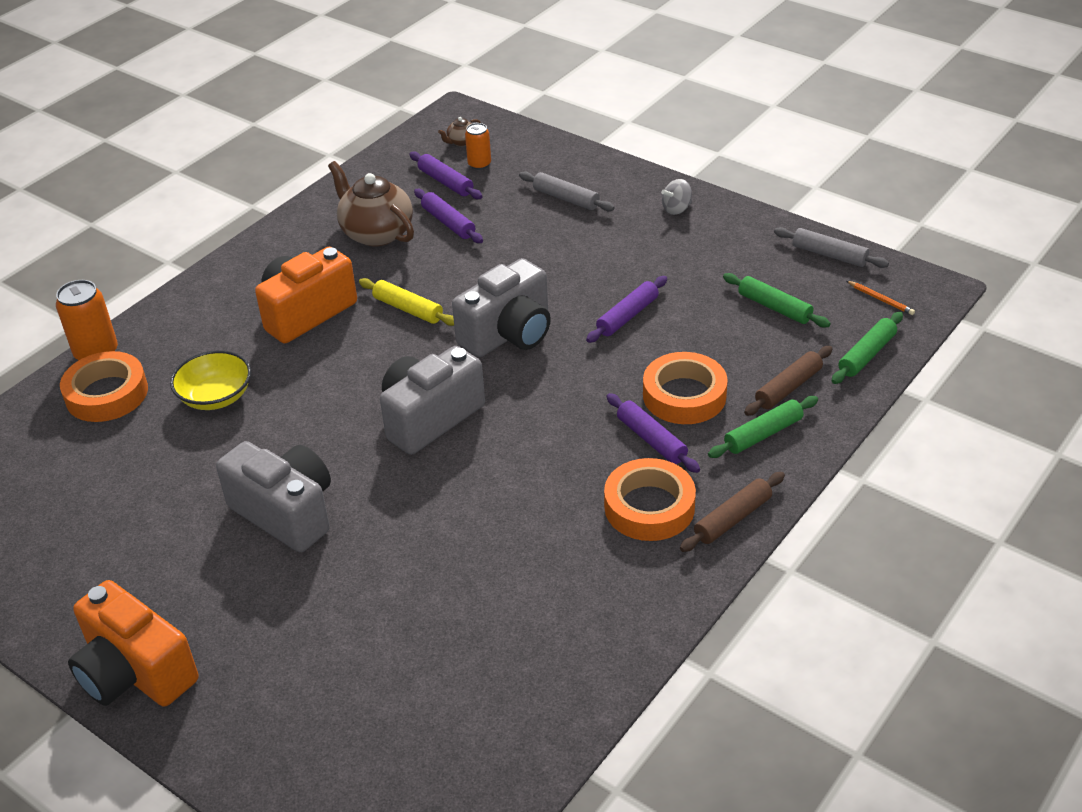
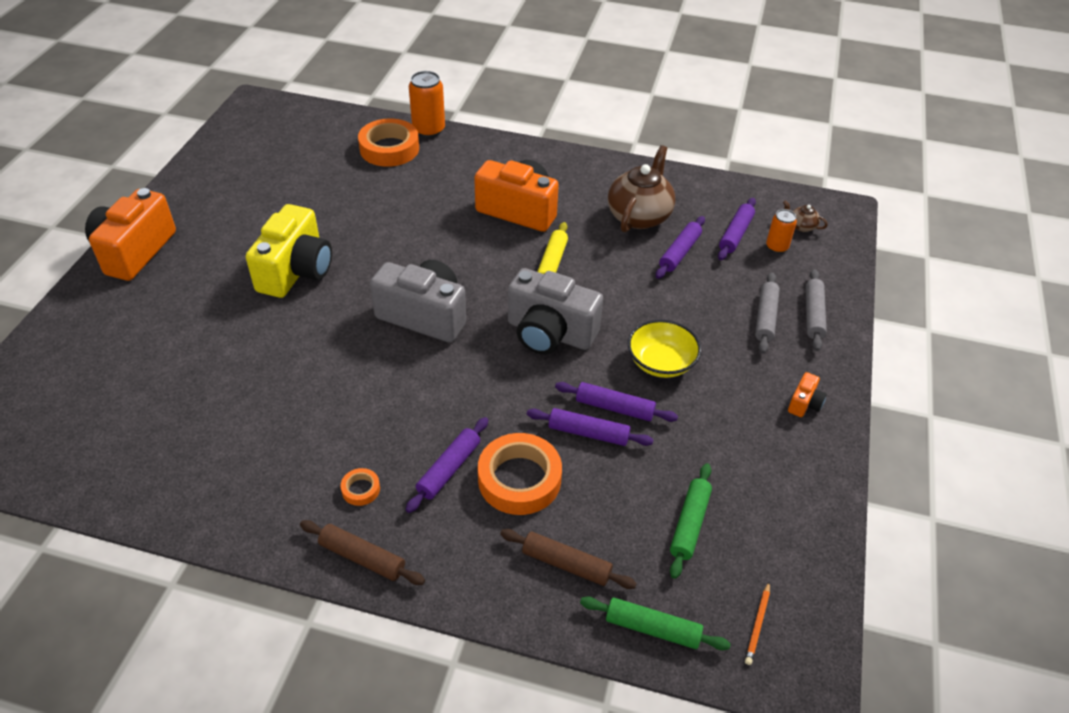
camera: 65 degrees right, 5 degrees up
yellow bowl [170,350,251,410] -> yellow bowl moved to [628,320,701,378]
grey camera [216,441,331,552] -> yellow camera [246,204,332,298]
orange tape [604,458,696,541] -> orange tape [341,468,380,506], size x0.45
grey spinning top [661,179,692,215] -> orange camera [788,372,827,417]
green rolling pin [708,396,818,458] -> none
grey rolling pin [774,227,889,268] -> grey rolling pin moved to [805,269,827,351]
none -> purple rolling pin [527,408,653,446]

